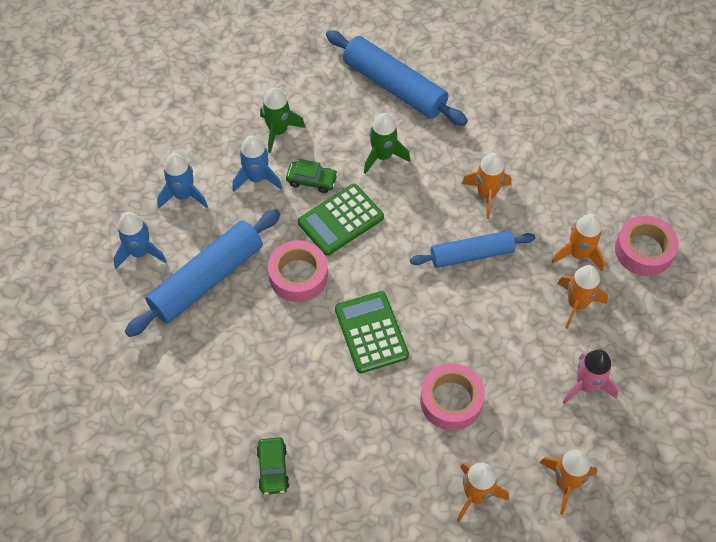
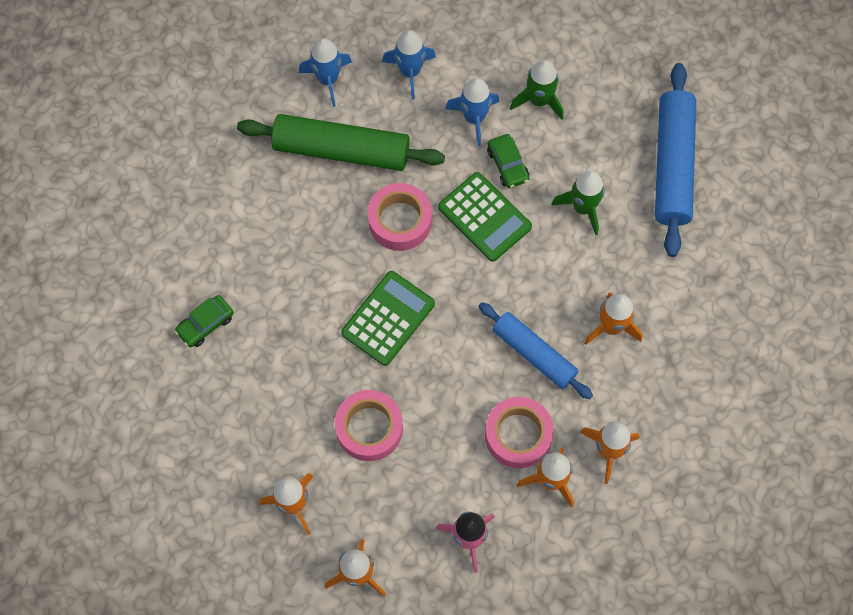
camera: 55 degrees right, 10 degrees up
blue rolling pin [125,209,281,337] -> green rolling pin [237,114,445,171]
green calculator [298,184,384,256] -> green calculator turned 150 degrees counterclockwise [438,172,532,262]
pink tape [615,216,679,276] -> pink tape moved to [485,397,554,468]

